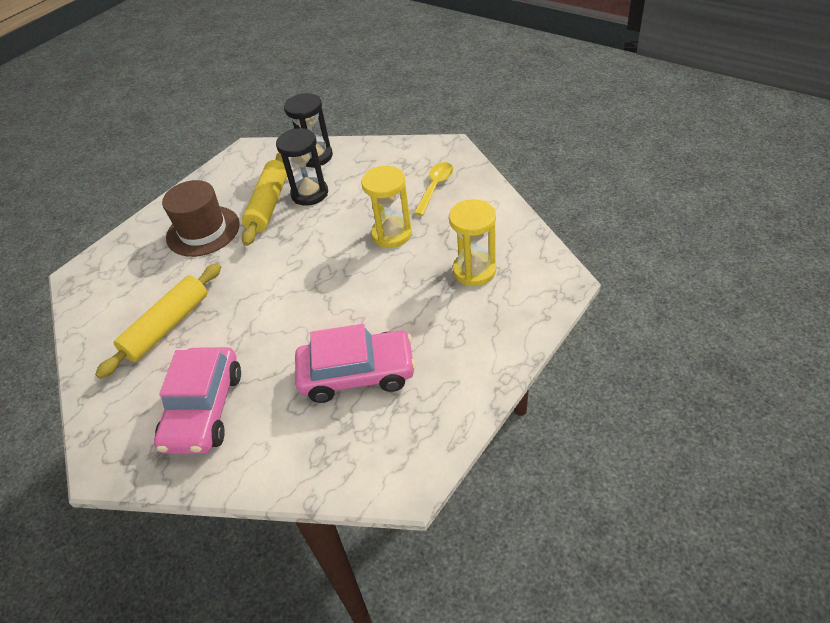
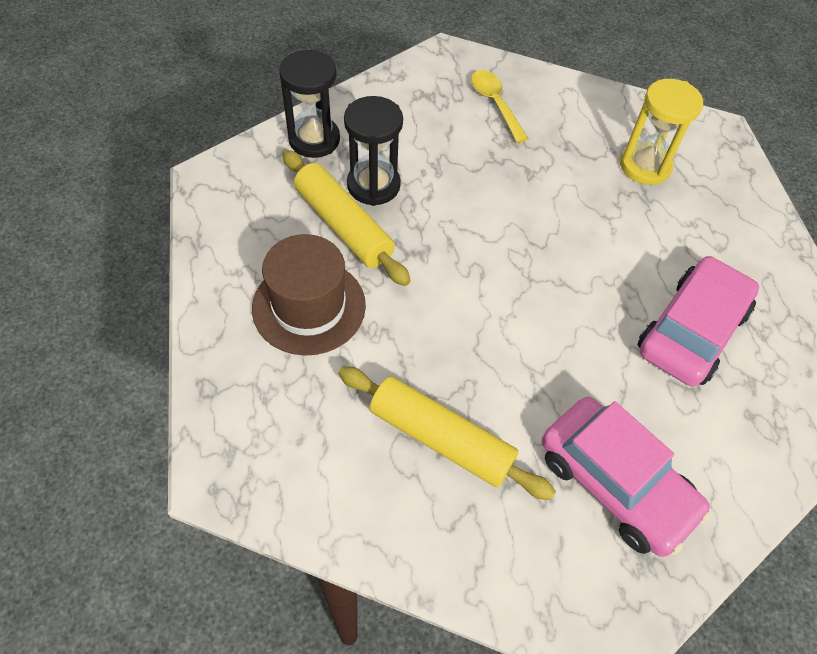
camera: 55 degrees left, 10 degrees up
yellow rolling pin [95,263,221,379] -> yellow rolling pin turned 45 degrees counterclockwise [338,366,556,500]
yellow hourglass [361,166,412,248] -> none

